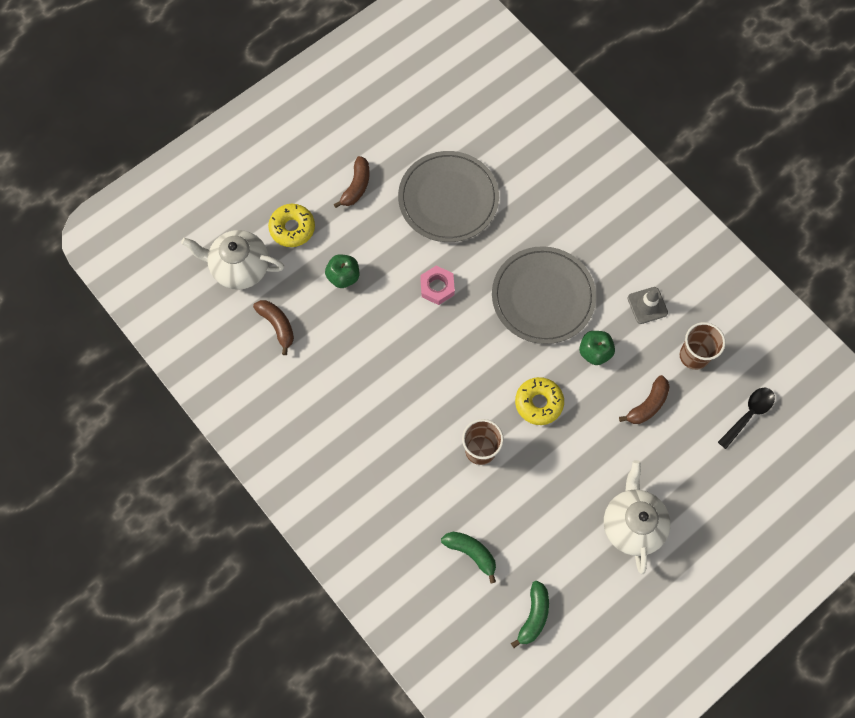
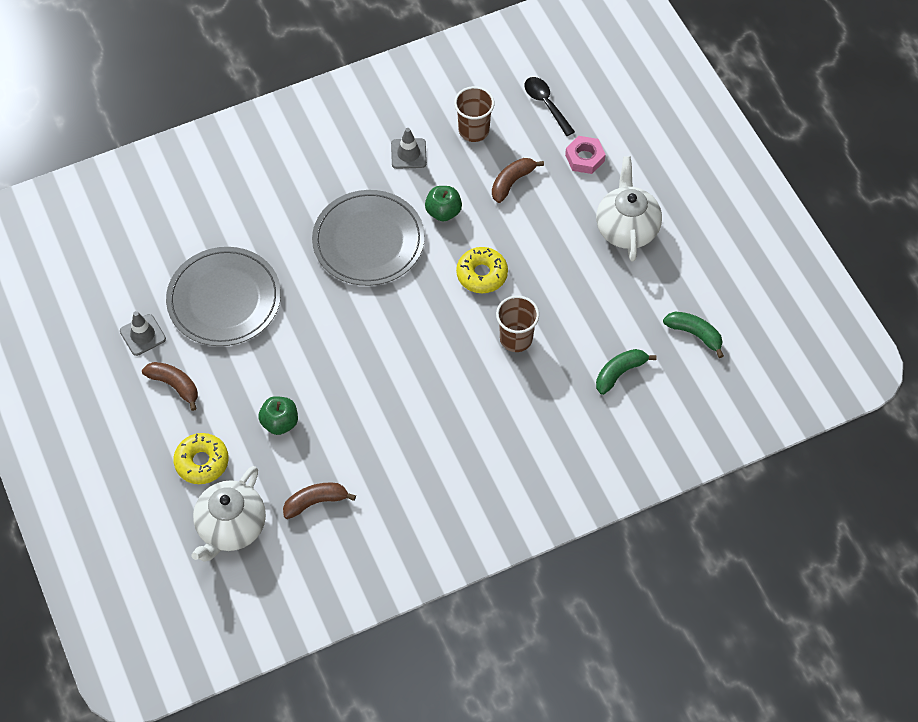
camera: 75 degrees left, 10 degrees down
pink nut [420,266,455,305] -> pink nut moved to [565,136,606,174]
white teapot [604,460,670,574] -> white teapot turned 75 degrees clockwise [596,156,662,261]
brown banana [619,375,670,424] -> brown banana turned 105 degrees counterclockwise [492,158,544,203]
none -> grey traffic cone [120,311,166,356]

